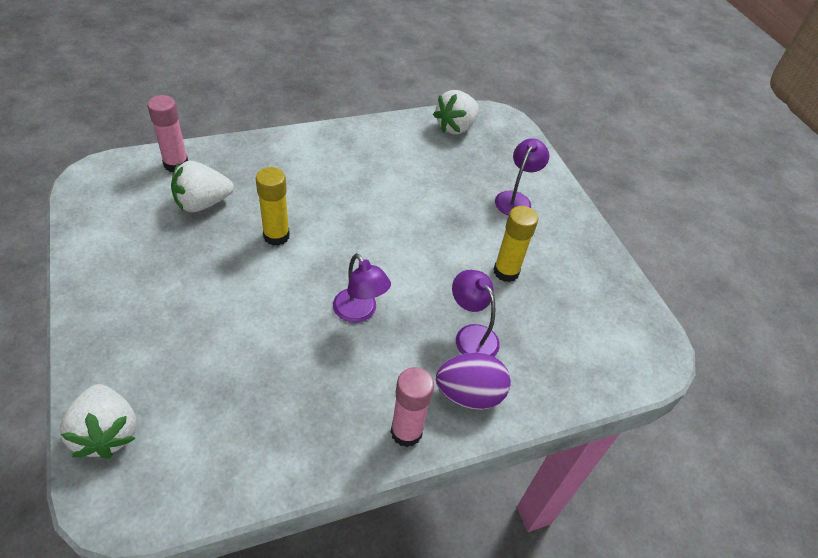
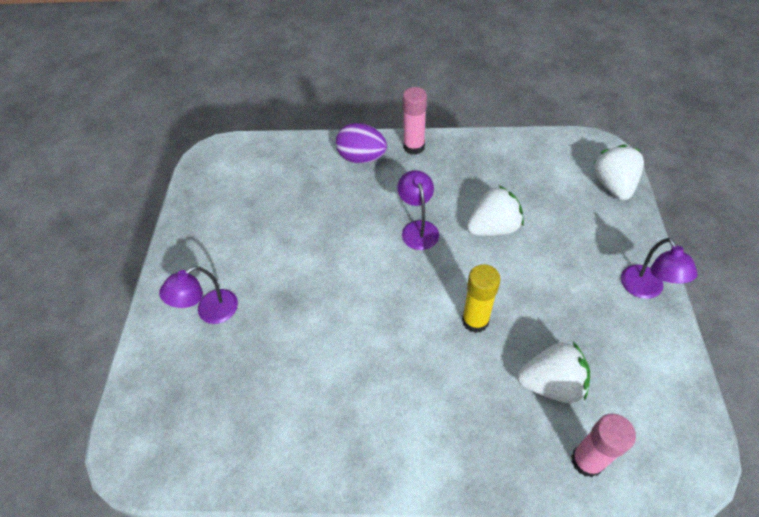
camera: 150 degrees left, 5 degrees up
white strawberry [433,90,479,134] -> white strawberry moved to [467,185,524,236]
purple lamp [452,270,500,356] -> purple lamp moved to [621,238,698,299]
yellow glue stick [494,206,538,282] -> none

